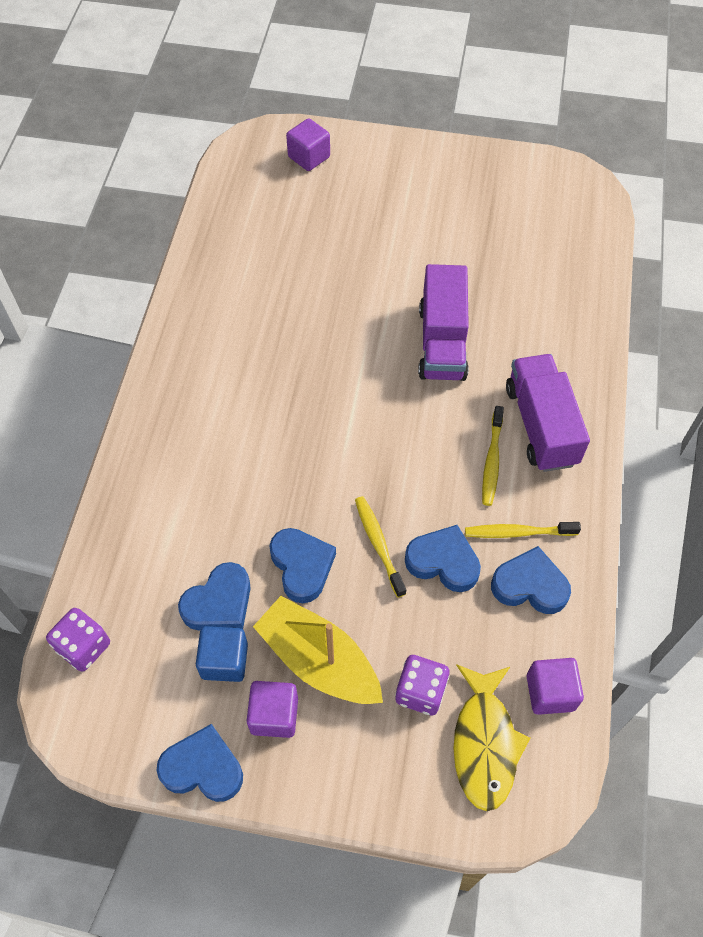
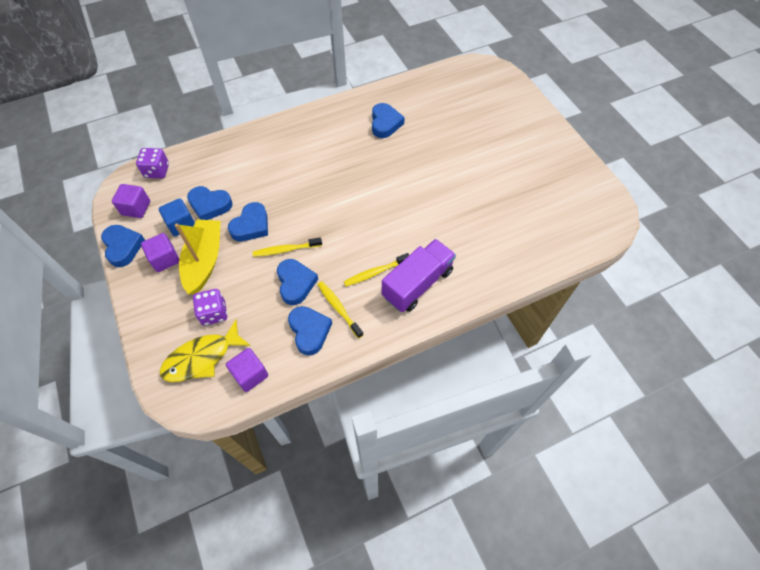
camera: 55 degrees right, 0 degrees up
purple cube [286,118,330,171] -> purple cube moved to [112,184,150,218]
yellow toothbrush [355,496,406,598] -> yellow toothbrush turned 135 degrees counterclockwise [253,237,322,257]
purple truck [418,264,469,381] -> none
none -> blue heart [372,103,405,138]

